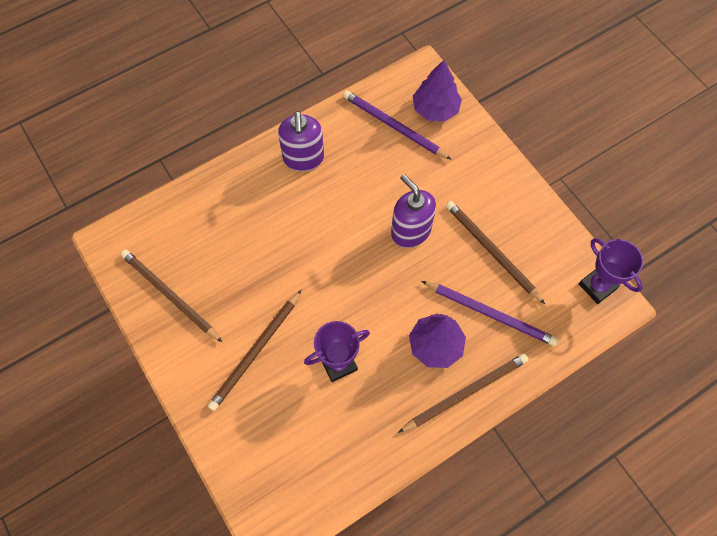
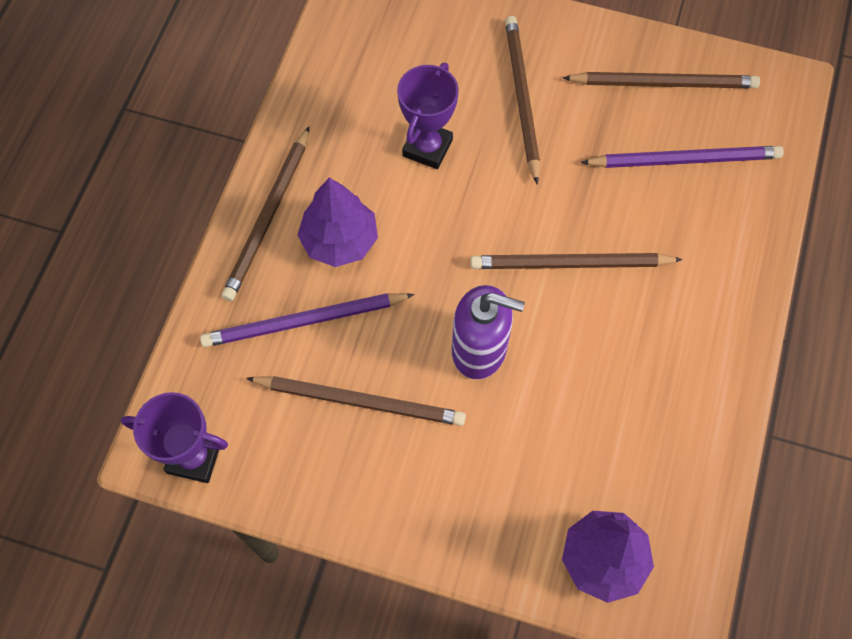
camera: 140 degrees right, 0 degrees up
purple soap dispenser [278,111,324,171] -> none
purple pencil [343,91,452,160] -> purple pencil moved to [581,146,784,168]
none -> brown pencil [470,253,683,269]

